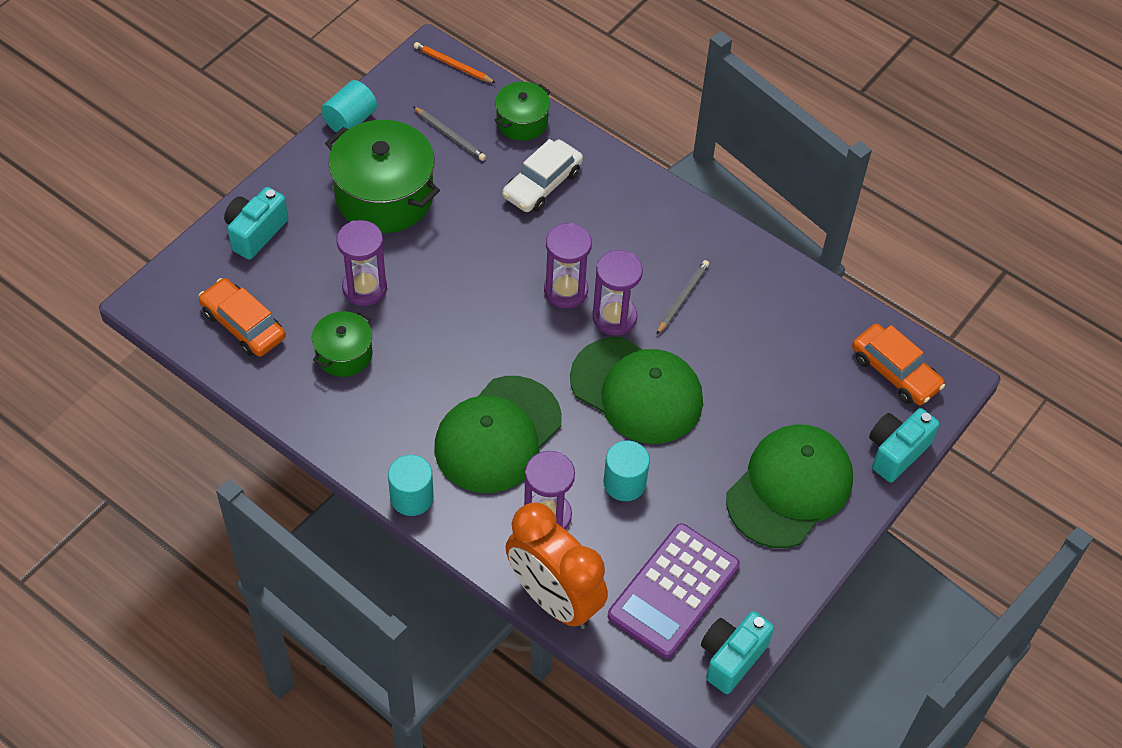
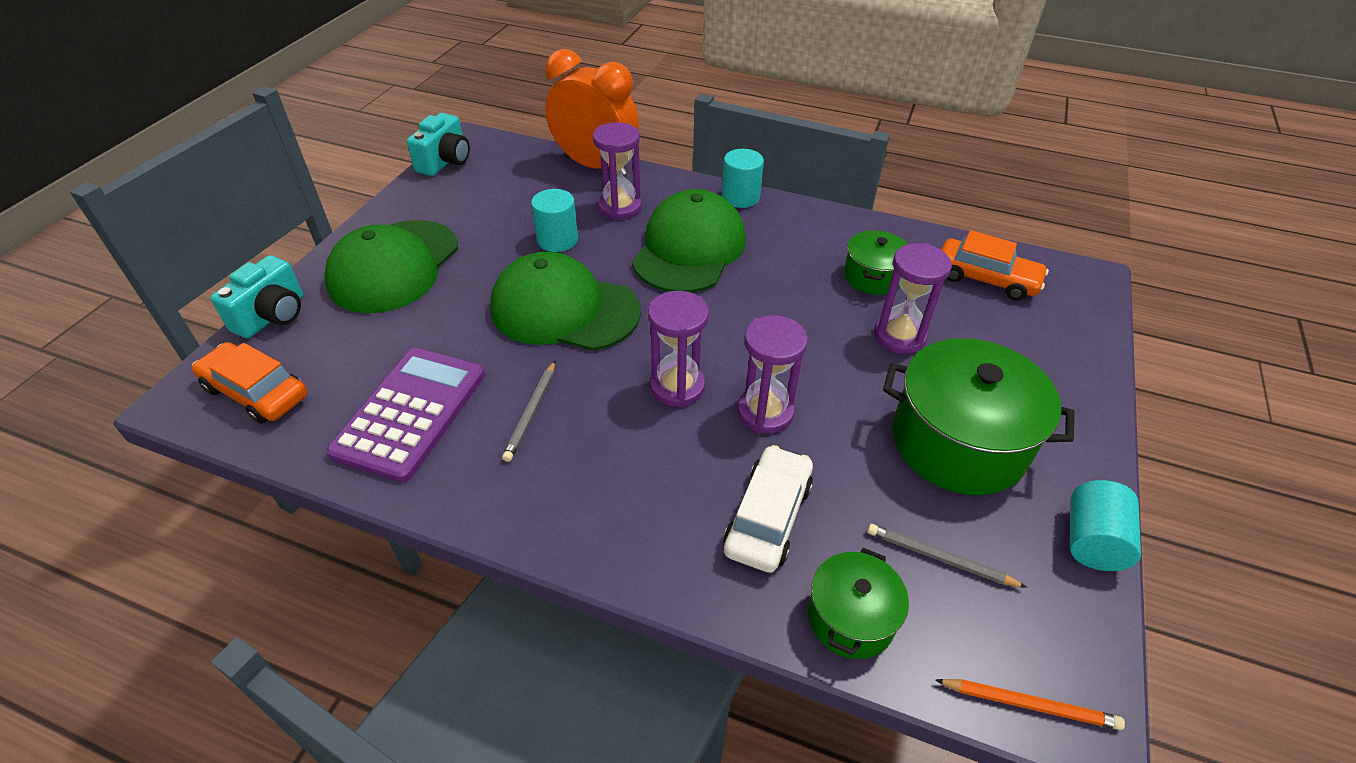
camera: 165 degrees right, 10 degrees down
turquoise camera [224,187,288,260] -> none
purple hourglass [593,250,643,335] -> purple hourglass moved to [737,315,808,434]
purple calculator [608,523,740,658] -> purple calculator moved to [326,348,485,483]

